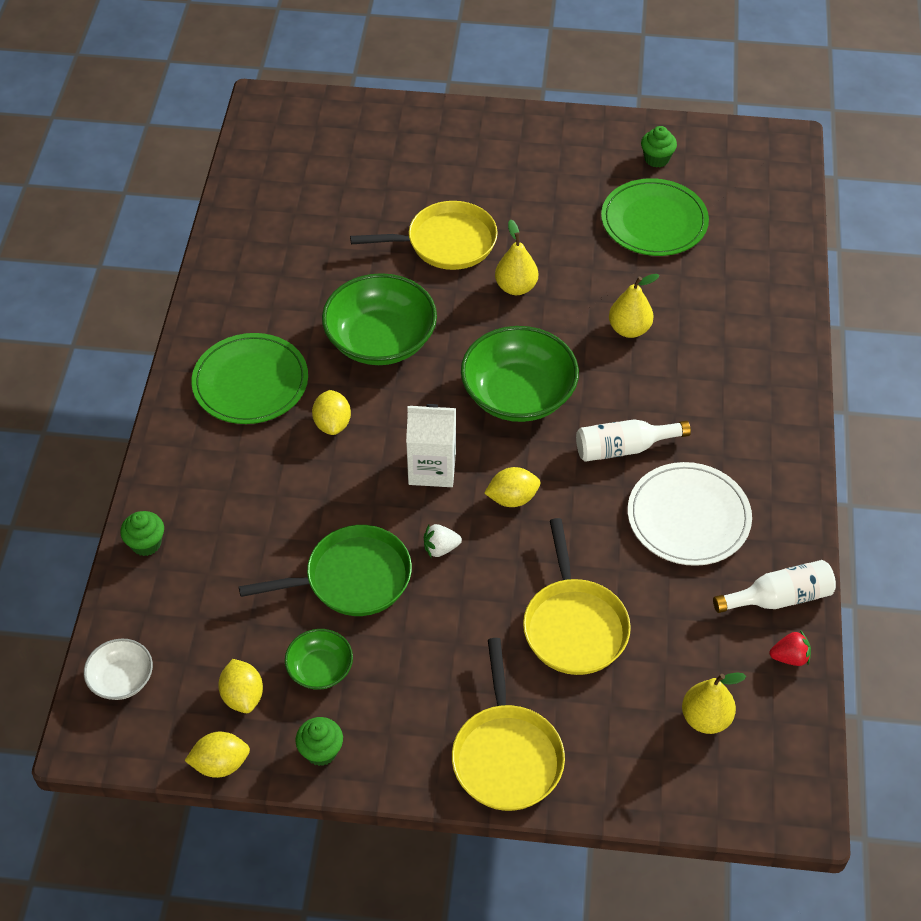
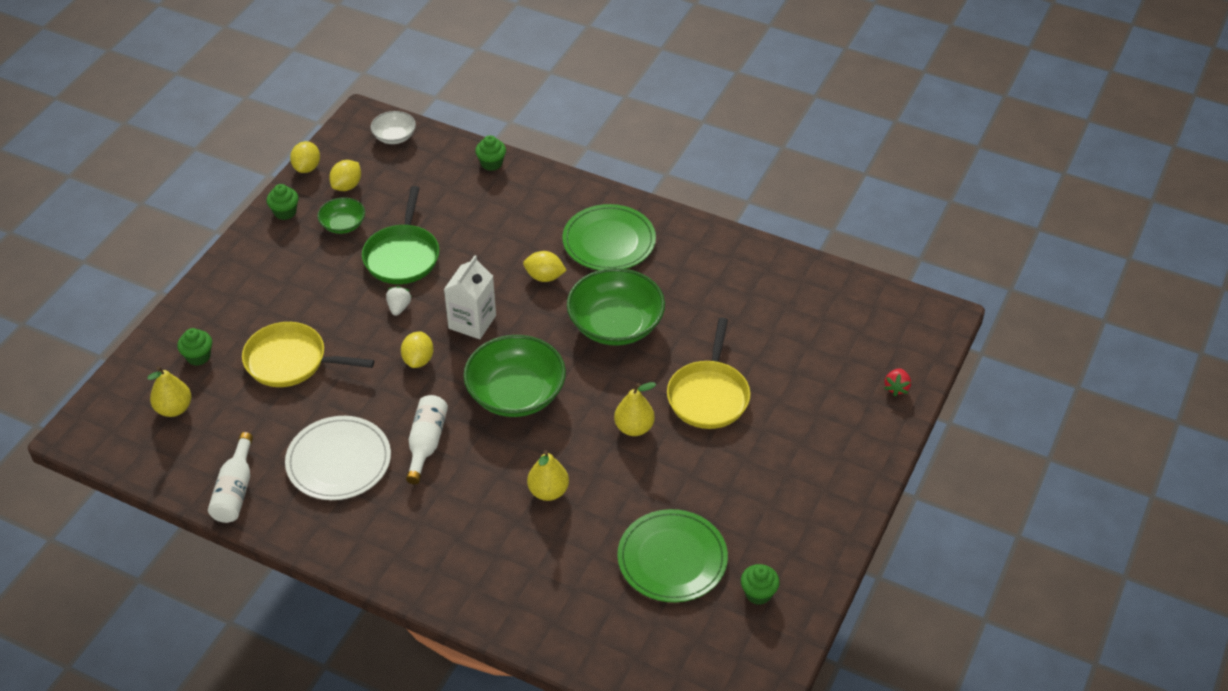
camera: 110 degrees right, 5 degrees down
yellow lemon [218,659,263,713] -> yellow lemon turned 60 degrees counterclockwise [329,160,361,191]
yellow pan [452,638,565,811] -> none
red strawberry [770,630,811,666] -> red strawberry moved to [884,368,911,396]
none -> green cupcake [177,328,212,366]

